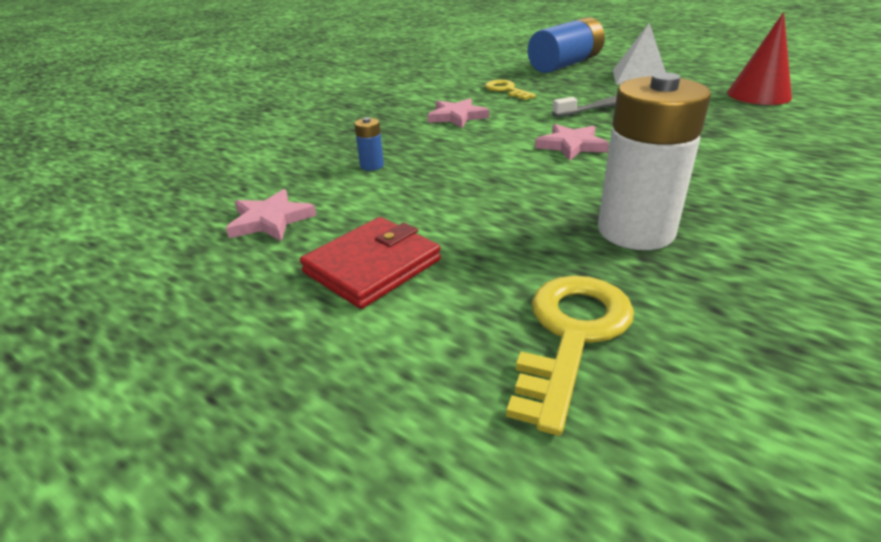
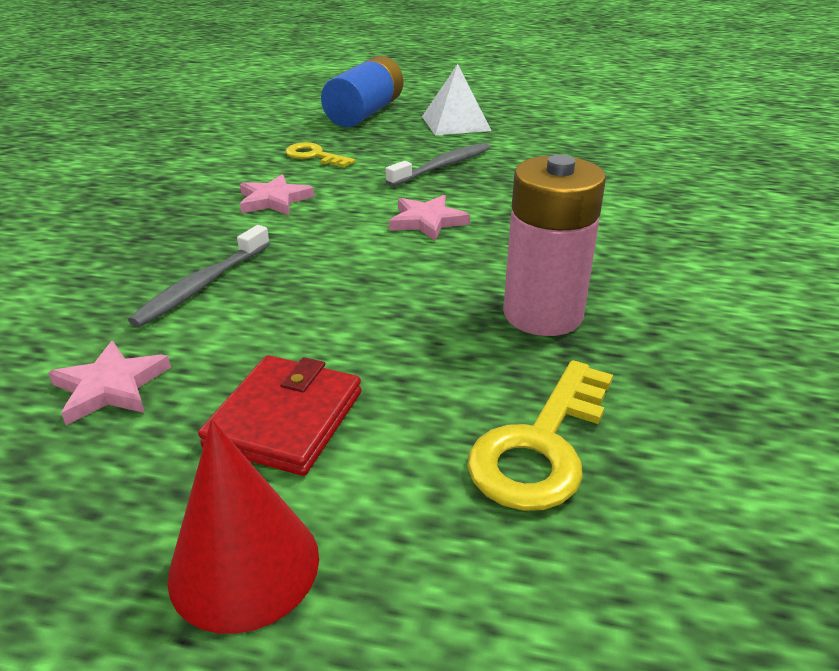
camera: 25 degrees left, 0 degrees up
blue battery [354,117,384,171] -> grey toothbrush [128,225,270,327]
yellow key [506,276,634,436] -> yellow key turned 150 degrees counterclockwise [467,360,613,511]
white battery [598,72,711,250] -> pink battery [503,155,606,336]
red cone [727,12,792,105] -> red cone moved to [167,419,319,634]

